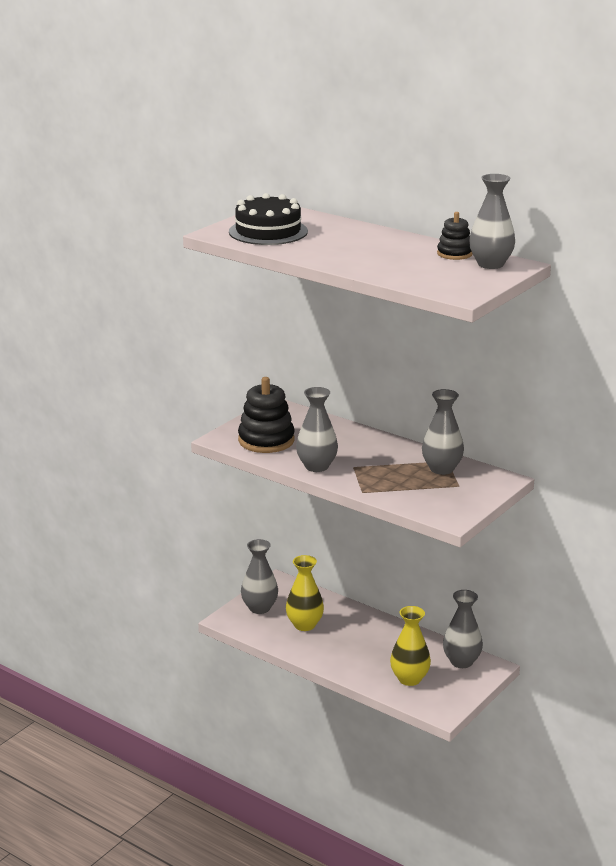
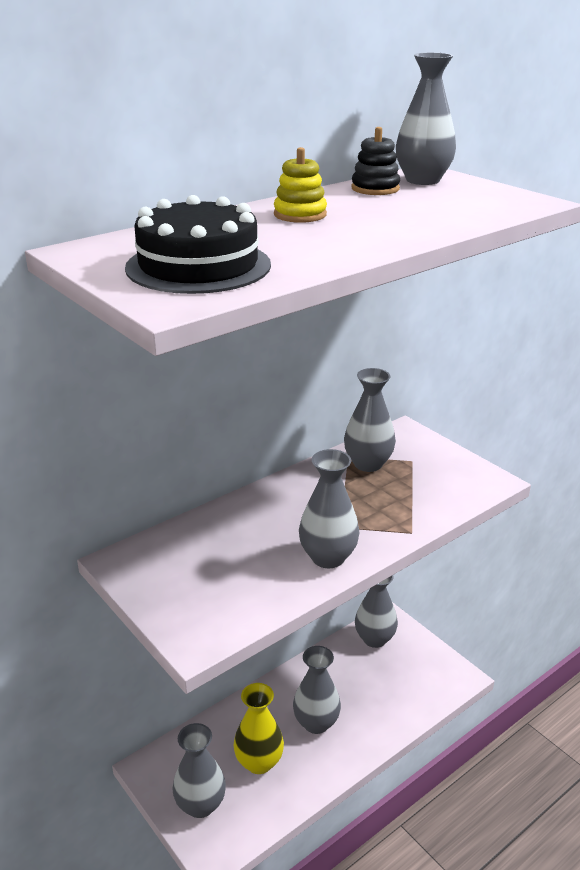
camera: 75 degrees left, 5 degrees up
black stacking toy [238,377,295,453] -> none
yellow vase [390,606,431,686] -> none
none -> yellow stacking toy [274,147,327,223]
none -> grey vase [293,646,341,734]

